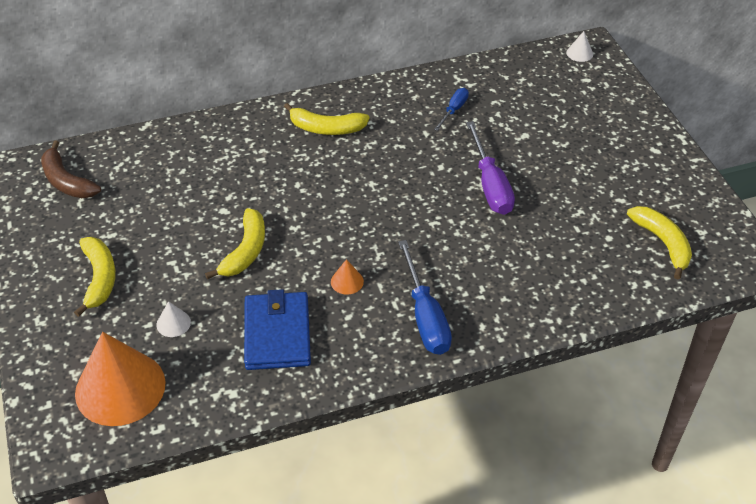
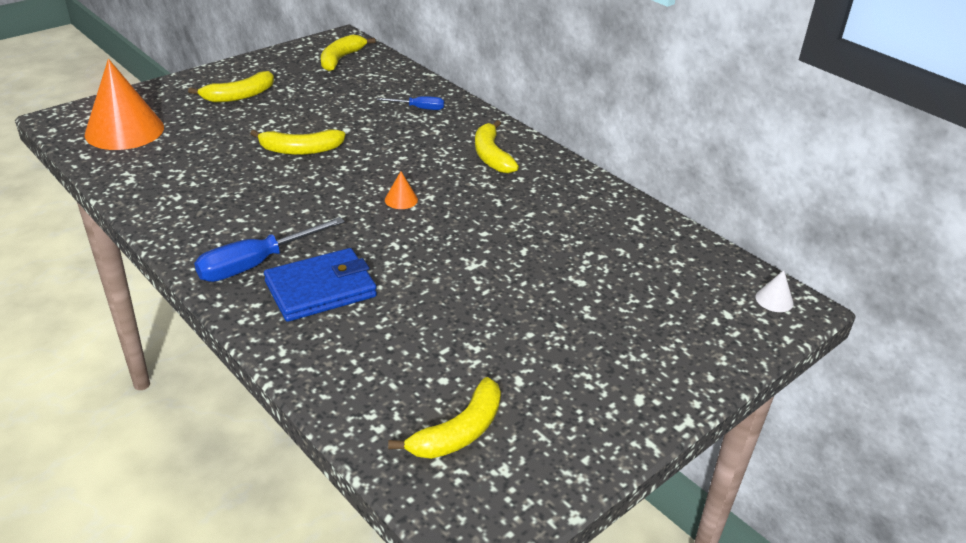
camera: 65 degrees right, 10 degrees down
brown banana [41,141,101,198] -> yellow banana [321,35,376,71]
white cone [156,301,191,337] -> none
blue wallet [244,289,311,370] -> blue wallet moved to [264,248,377,322]
orange cone [331,259,364,295] -> orange cone moved to [385,171,418,209]
blue screwdriver [434,88,469,131] -> blue screwdriver moved to [376,96,444,110]
purple screwdriver [466,121,515,215] -> none

